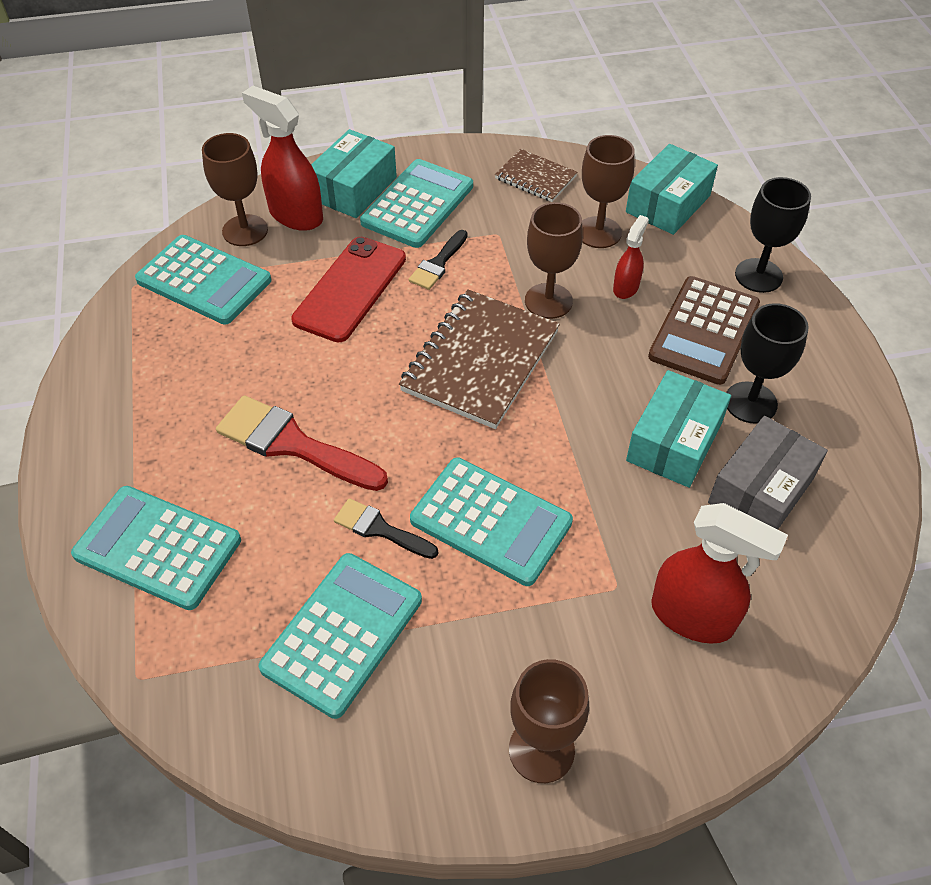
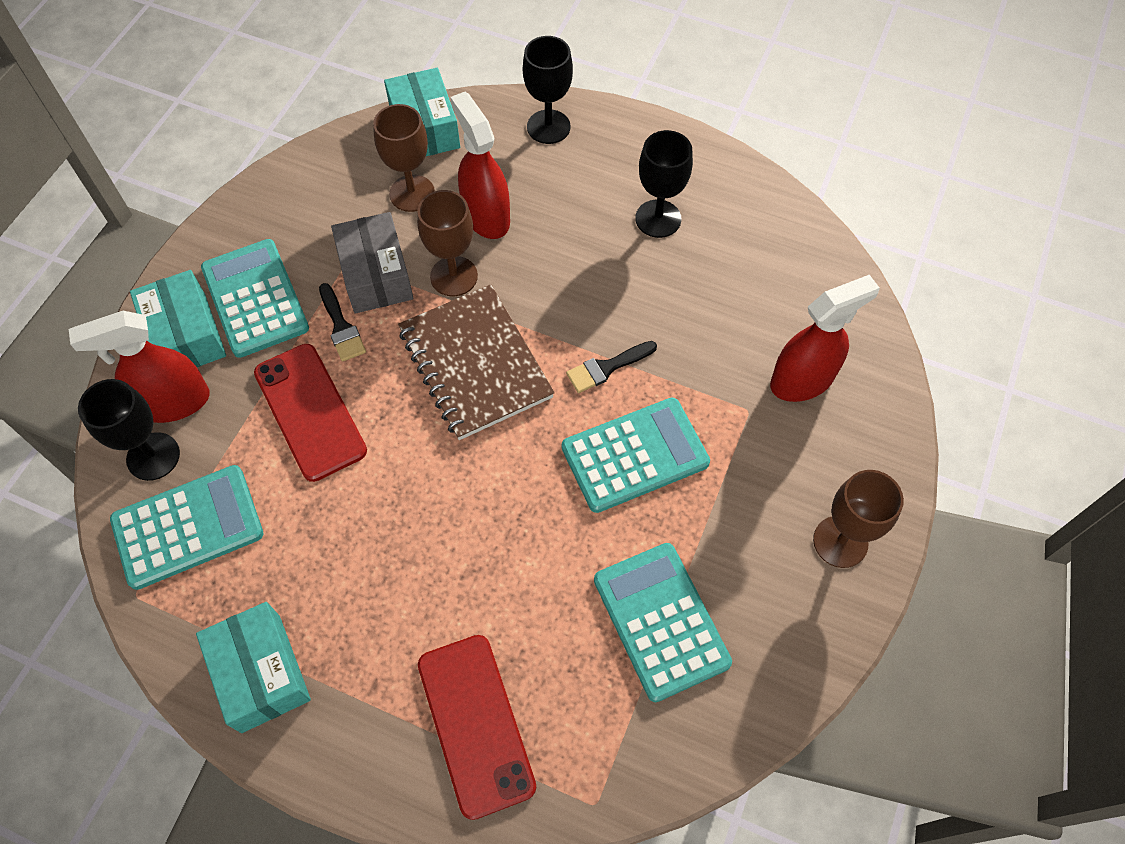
camera: 55 degrees left, 10 degrees up
turquoise calculator [71,486,241,610] -> red phone [418,635,536,820]
brown goblet [202,133,268,246] -> black goblet [78,379,180,481]
red brush [216,395,388,491] -> none
black brush [334,498,438,559] -> black brush moved to [566,341,657,393]
brown notebook [495,149,577,202] -> none
red spray bottle [613,215,649,299] -> red spray bottle [450,92,510,239], size x1.81
turquoise box [626,370,731,488] -> turquoise box moved to [196,602,311,733]
brown calculator [648,276,760,385] -> none
grey box [708,416,828,529] -> grey box moved to [331,212,413,314]

